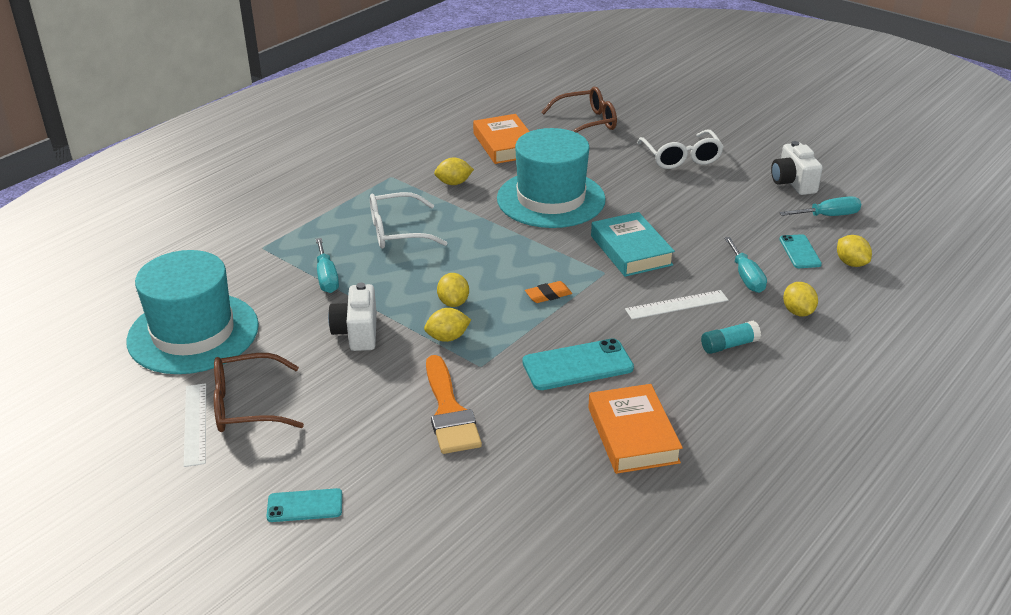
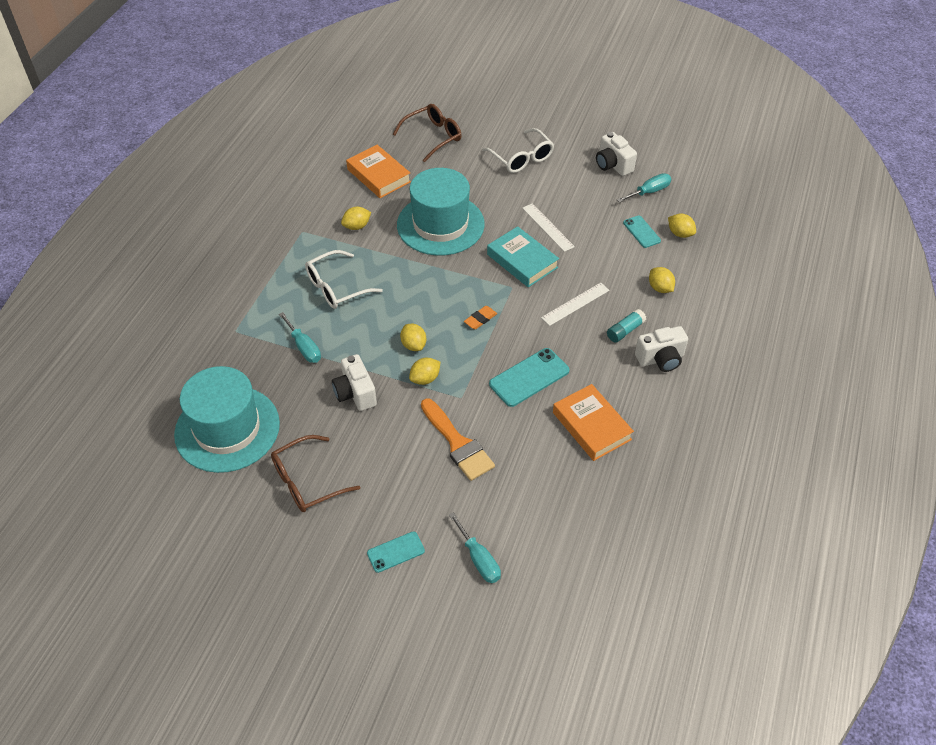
camera: 20 degrees left, 15 degrees up
white ruler [184,383,206,467] -> white ruler moved to [522,203,575,252]
turquoise screwdriver [724,237,767,293] -> turquoise screwdriver moved to [449,512,501,583]
none -> white camera [635,326,688,372]

